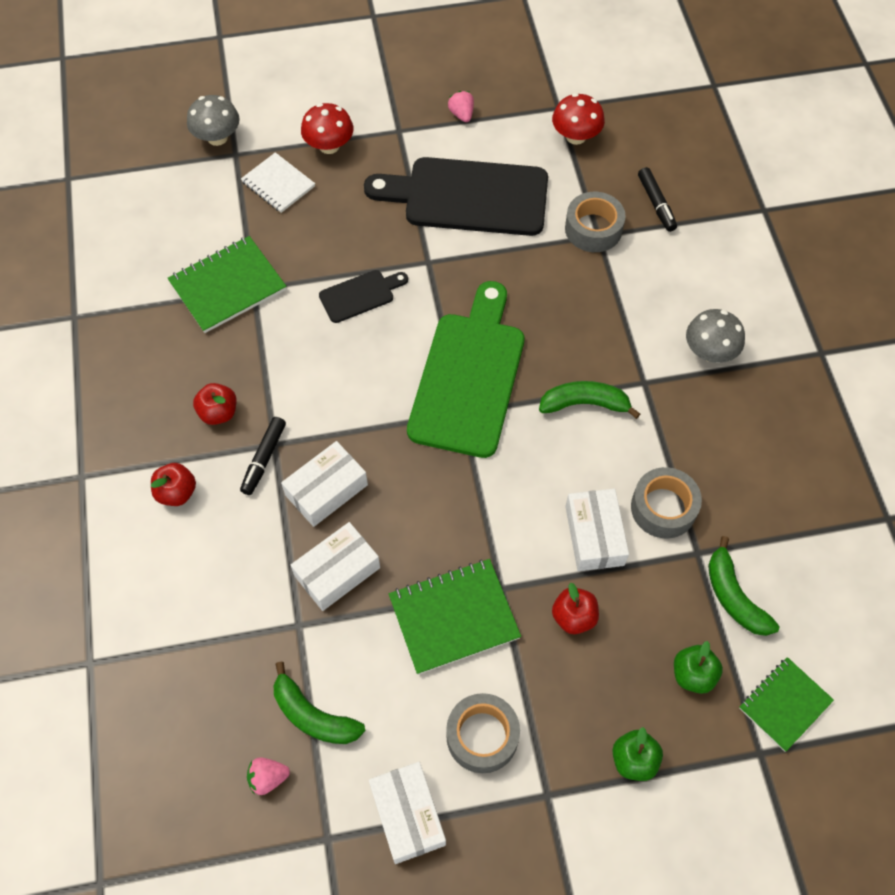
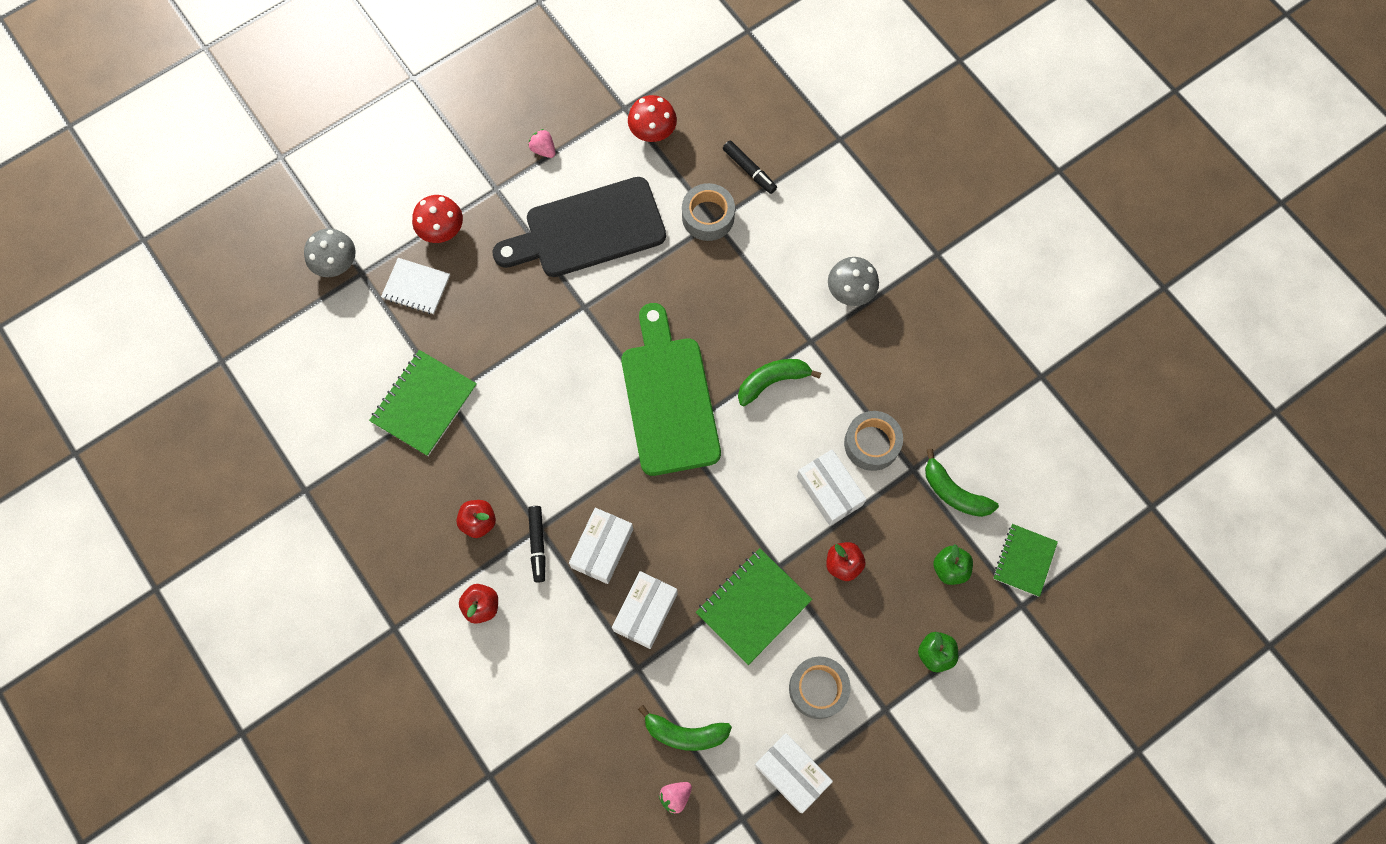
camera: 25 degrees left, 10 degrees up
black cutting board [319,270,408,323] -> none

